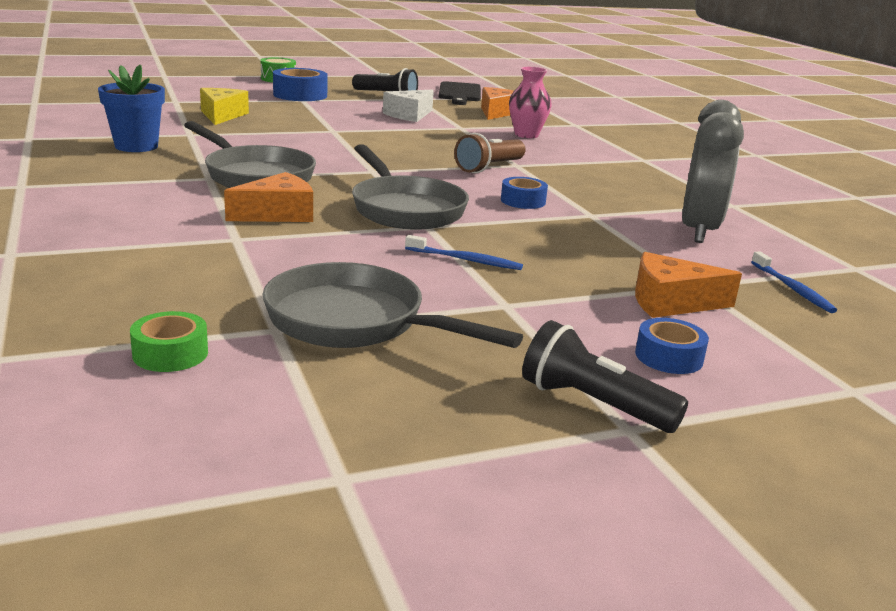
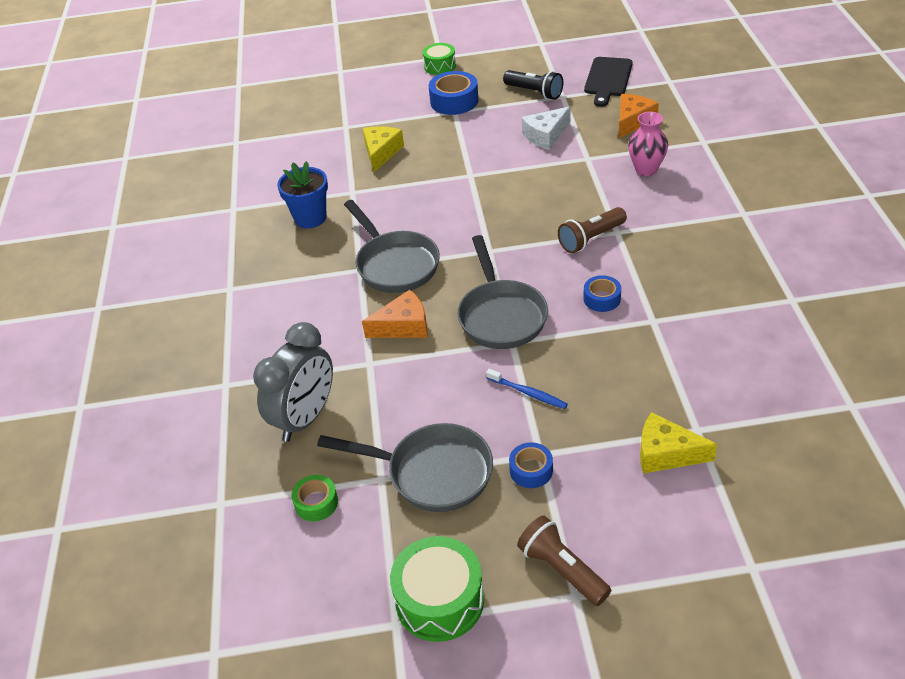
camera: 20 degrees right, 20 degrees up
grey pan [263,262,523,348] -> grey pan turned 150 degrees clockwise [317,423,493,512]
black flashlight [522,320,688,433] -> brown flashlight [517,516,611,606]
orange cheese [635,252,742,318] -> yellow cheese [640,412,717,474]
blue tape [635,318,709,374] -> blue tape moved to [509,442,553,488]
grey clock [682,100,744,243] -> grey clock moved to [253,322,333,442]
blue toothbrush [751,251,837,313] -> none
none -> green drum [390,536,484,642]

